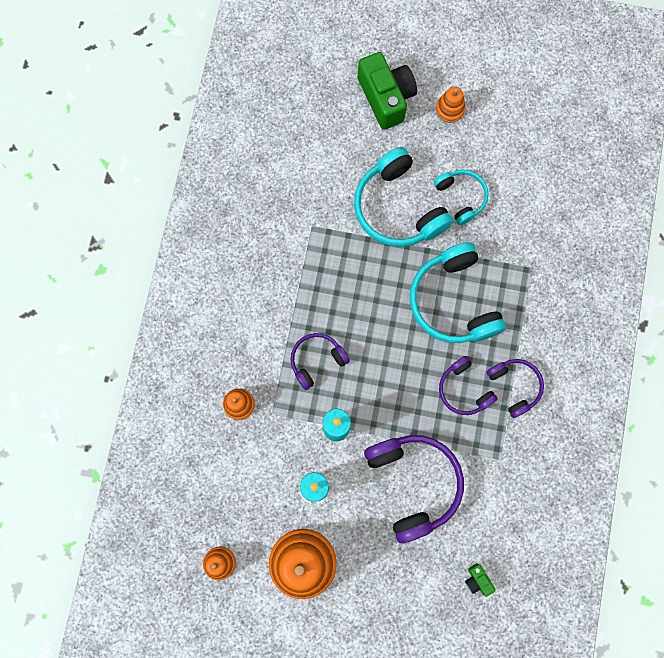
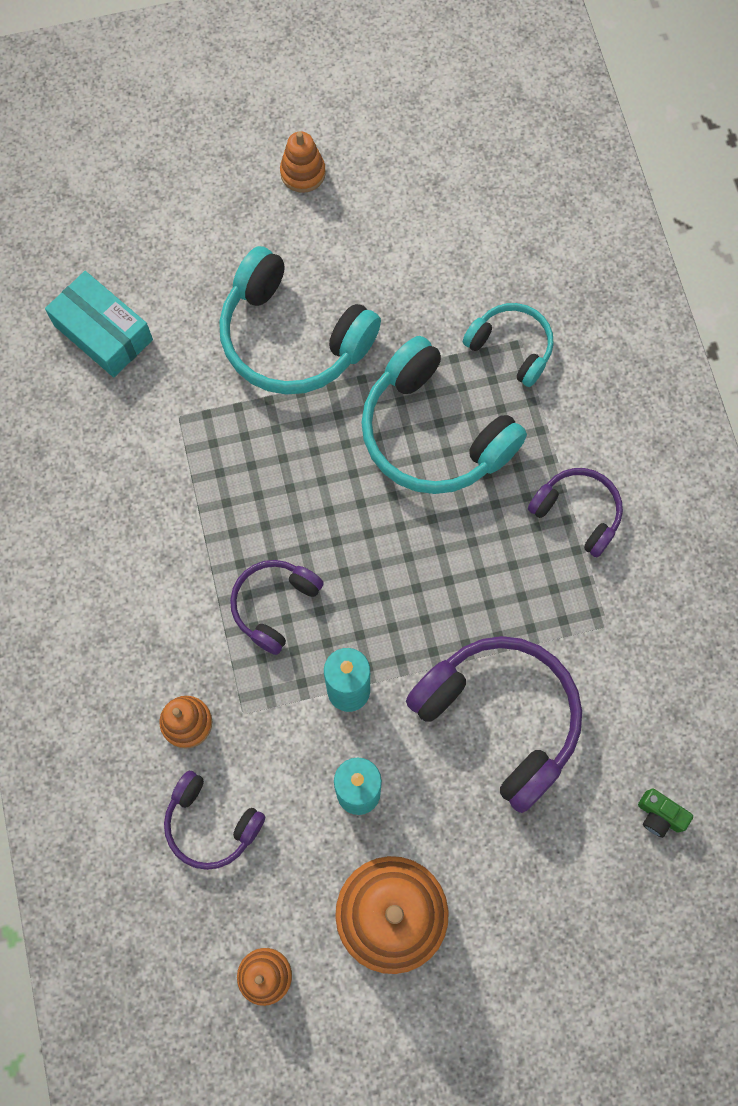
camera: 25 degrees left, 5 degrees down
green camera [358,52,417,130] -> none
turquoise headphones [434,170,488,225] -> turquoise headphones moved to [463,303,554,387]
purple headphones [439,356,498,415] -> purple headphones moved to [164,771,265,870]
none -> turquoise box [45,271,153,377]

